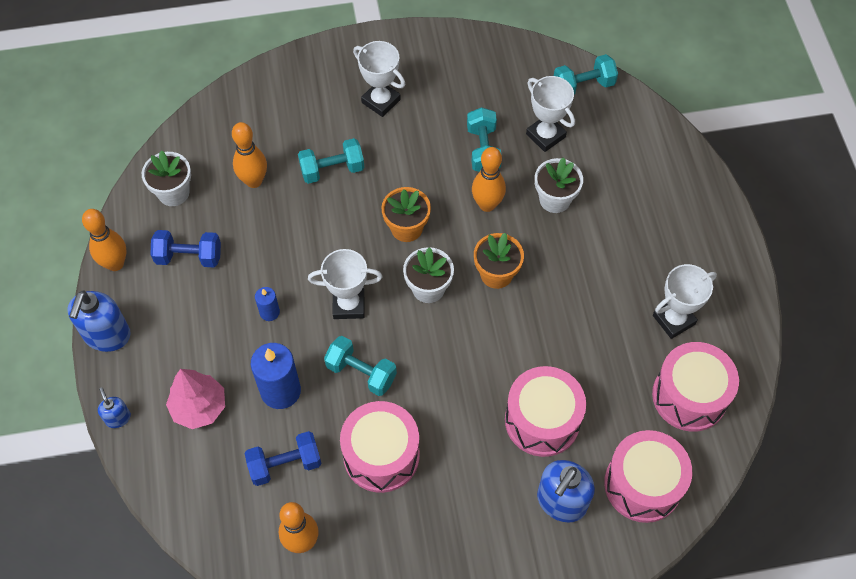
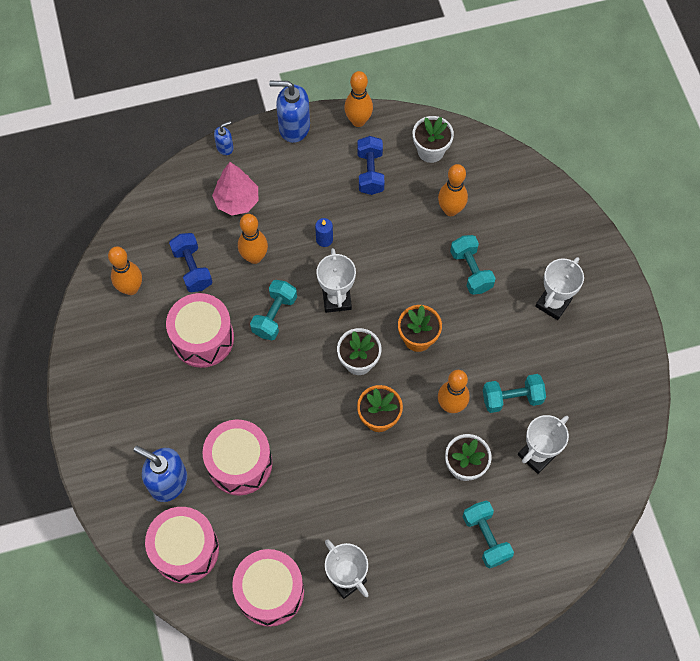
camera: 85 degrees right, 5 degrees up
blue candle [251,343,301,409] -> orange bowling pin [238,214,268,264]
turquoise dumbbell [554,54,618,95] -> turquoise dumbbell moved to [463,501,514,569]

